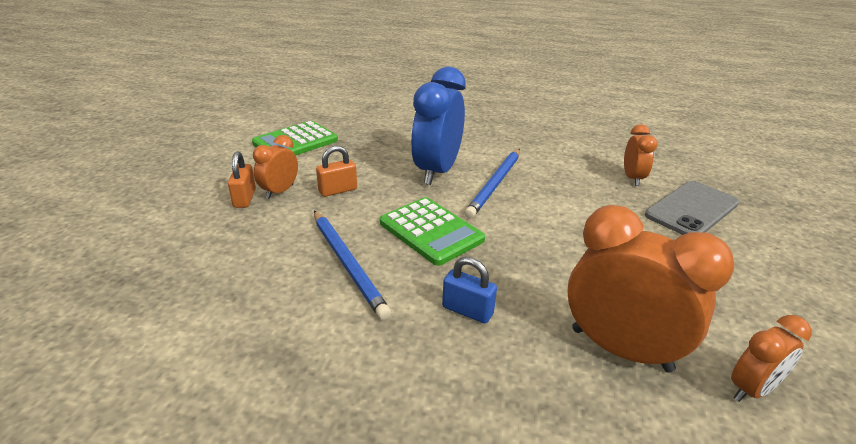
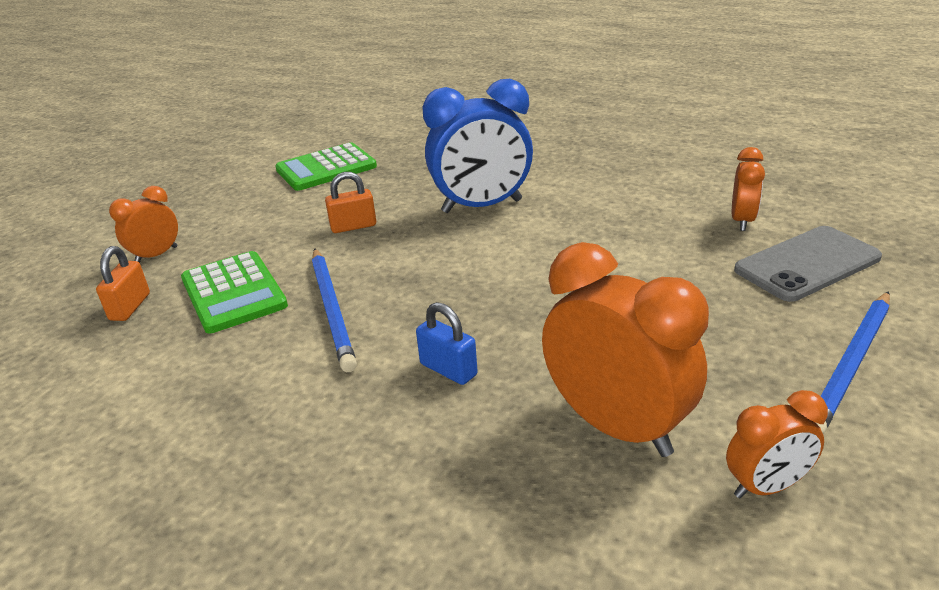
camera: 15 degrees right, 0 degrees up
orange padlock [228,151,256,208] -> orange padlock moved to [96,246,150,321]
orange clock [253,135,298,199] -> orange clock moved to [109,186,178,263]
green calculator [380,197,485,266] -> green calculator moved to [181,251,288,334]
blue clock [411,67,466,185] -> blue clock turned 135 degrees counterclockwise [422,79,533,213]
blue pencil [465,149,520,218] -> blue pencil moved to [815,291,890,434]

